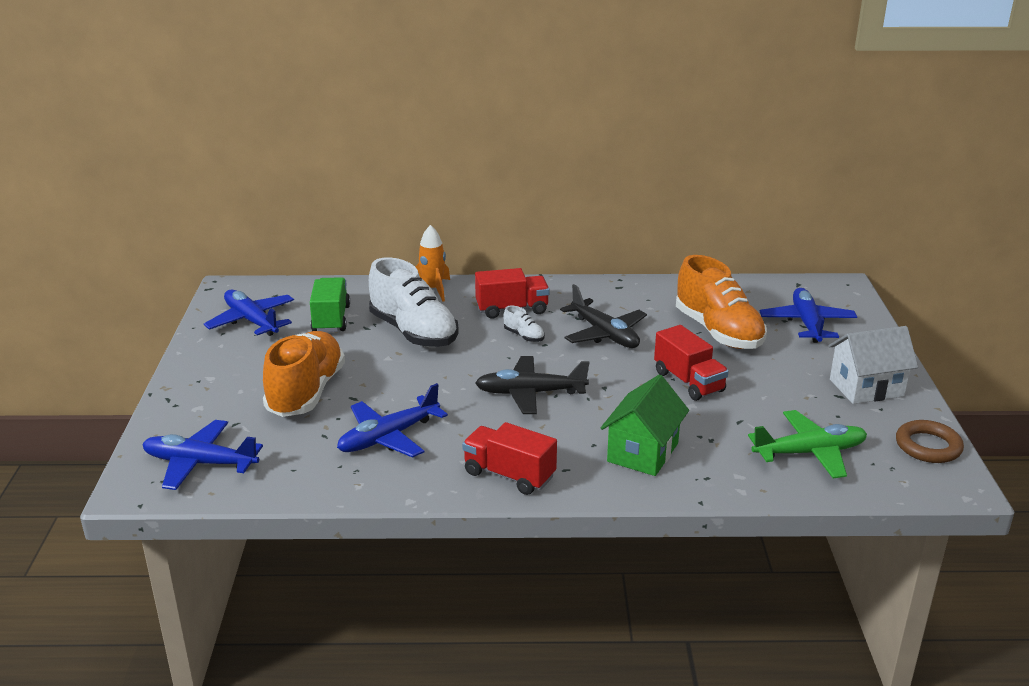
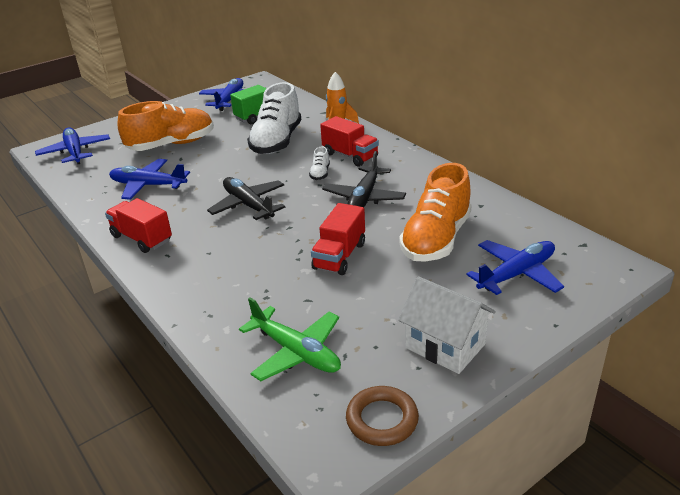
camera: 55 degrees right, 5 degrees up
red truck [462,422,557,495] -> red truck turned 45 degrees counterclockwise [105,198,172,253]
green house [601,375,689,476] -> none

